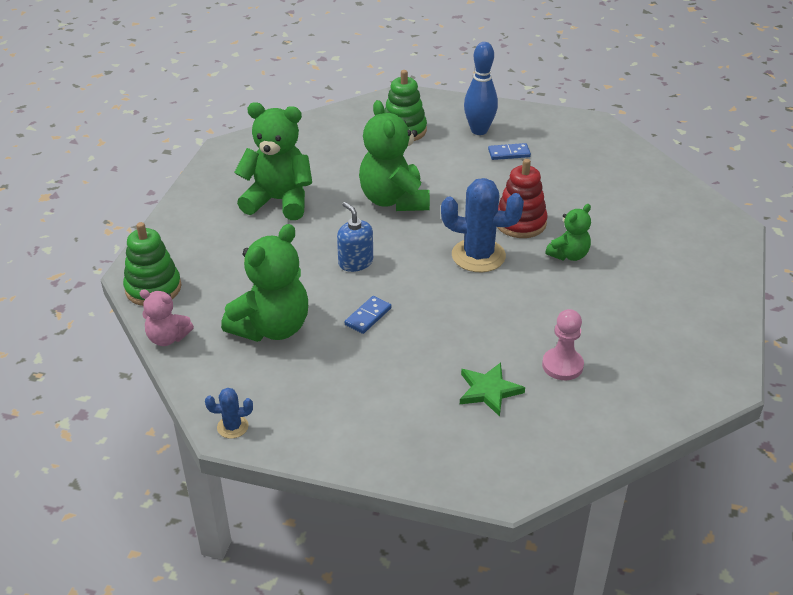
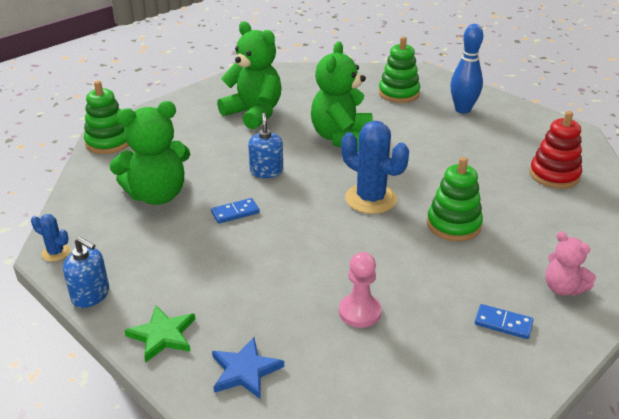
camera: 30 degrees right, 5 degrees down
pink teddy bear [140,289,194,346] -> pink teddy bear moved to [545,231,596,296]
green star [460,362,525,417] -> green star moved to [124,306,195,363]
blue domino [488,143,531,160] -> blue domino moved to [475,304,533,339]
red stacking toy [497,159,548,238] -> red stacking toy moved to [530,111,582,189]
green teddy bear [545,204,591,261] -> green stacking toy [427,157,483,241]
none -> blue soap dispenser [63,237,109,308]
none -> blue star [212,337,284,399]

